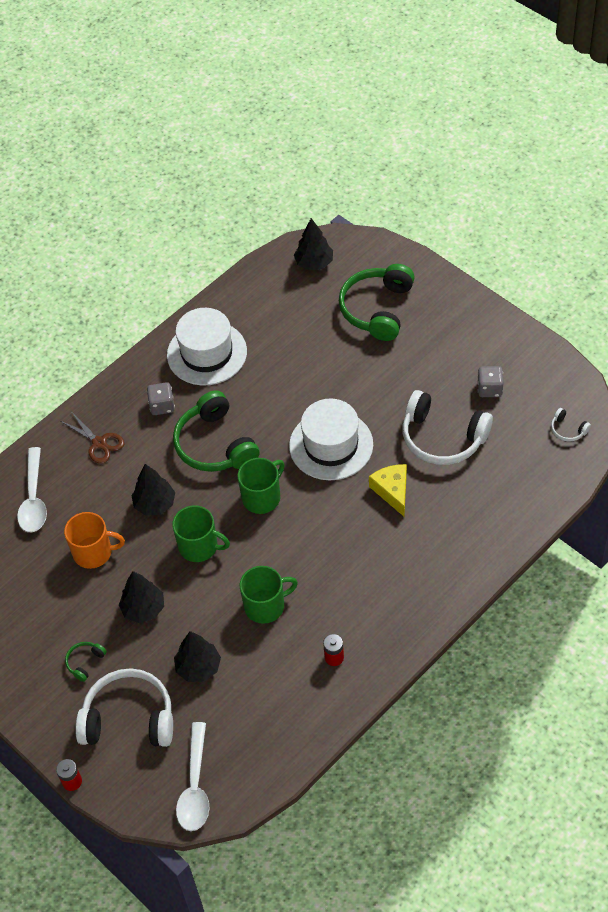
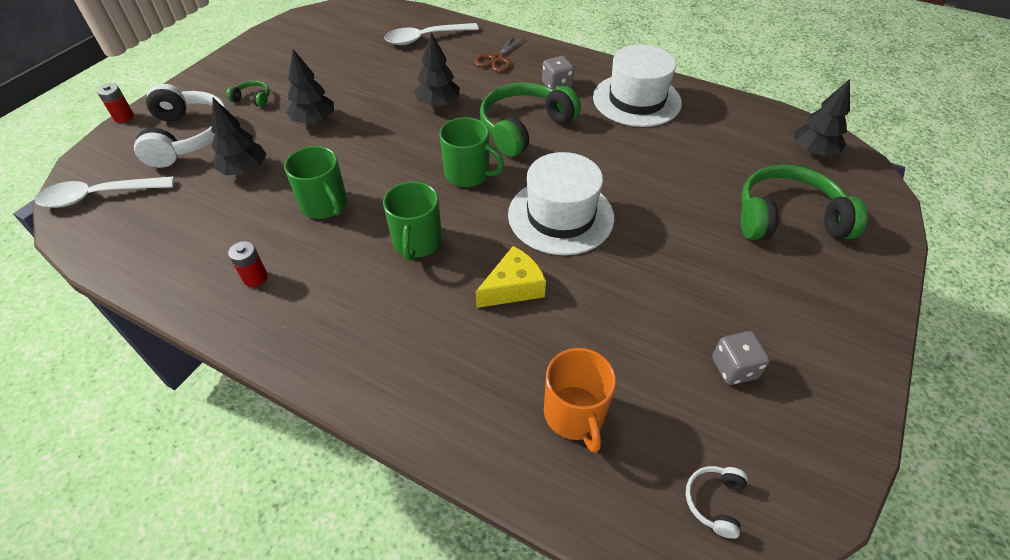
camera: 70 degrees right, 5 degrees down
orange mug [64,512,125,569] -> orange mug moved to [544,348,616,453]
green mug [172,505,230,562] -> green mug moved to [383,181,442,261]
white headphones [403,390,493,465] -> none

